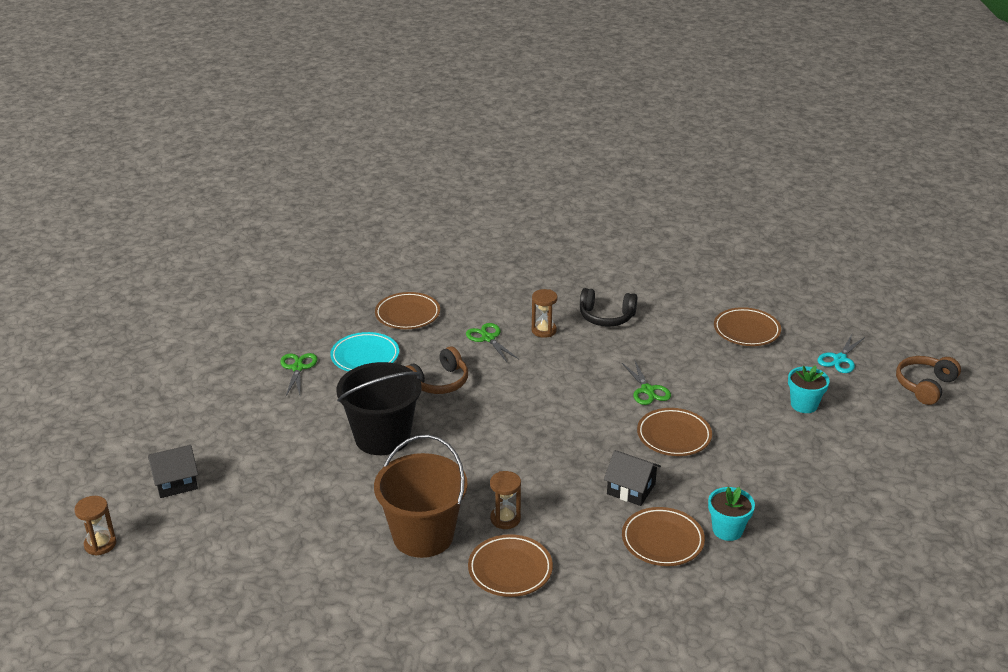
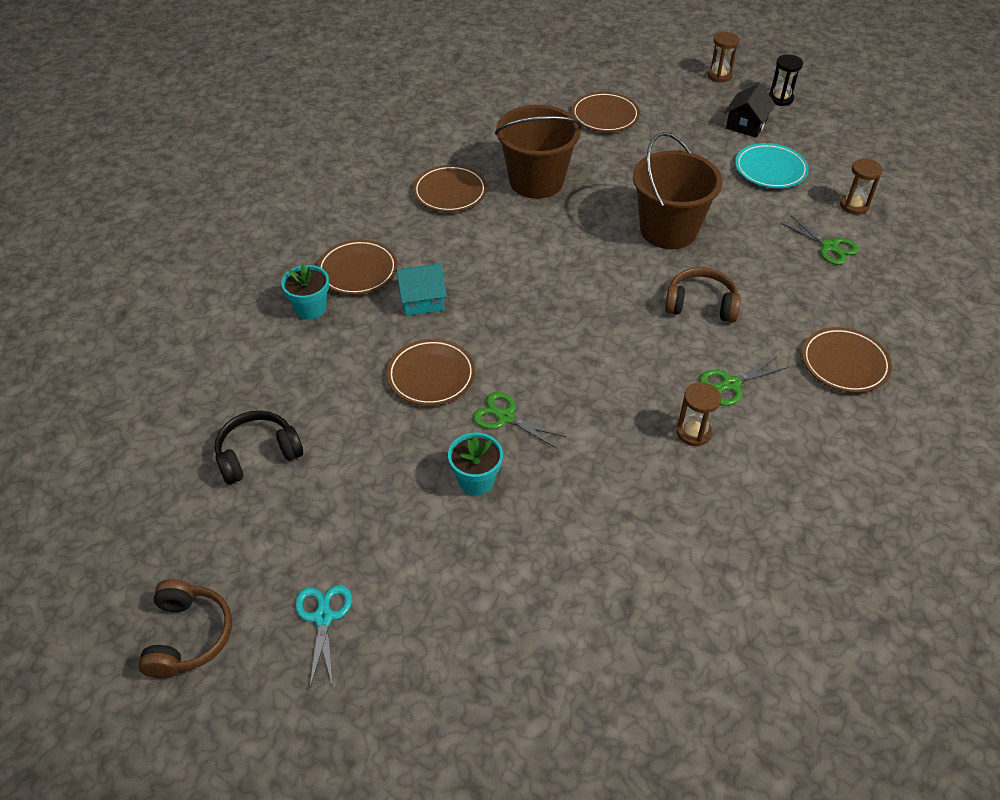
camera: 140 degrees right, 15 degrees up
turquoise plate [330,332,399,372] -> turquoise plate moved to [735,143,809,188]
black bucket [336,362,422,455] -> brown bucket [633,132,723,249]
brown headphones [405,346,468,394] -> brown headphones turned 90 degrees clockwise [665,267,741,323]
green scissors [466,323,519,363] -> green scissors turned 135 degrees clockwise [699,357,788,406]
brown hourglass [490,471,521,529] -> brown hourglass moved to [840,158,883,215]
black headphones [580,288,637,327] -> black headphones moved to [215,411,303,485]
black house [604,450,661,506] -> turquoise house [395,263,447,316]
brown plate [714,307,781,346] -> brown plate moved to [572,92,640,132]
turquoise flower pot [788,365,830,413] -> turquoise flower pot moved to [448,433,503,495]
none -> black hourglass [769,54,803,106]

